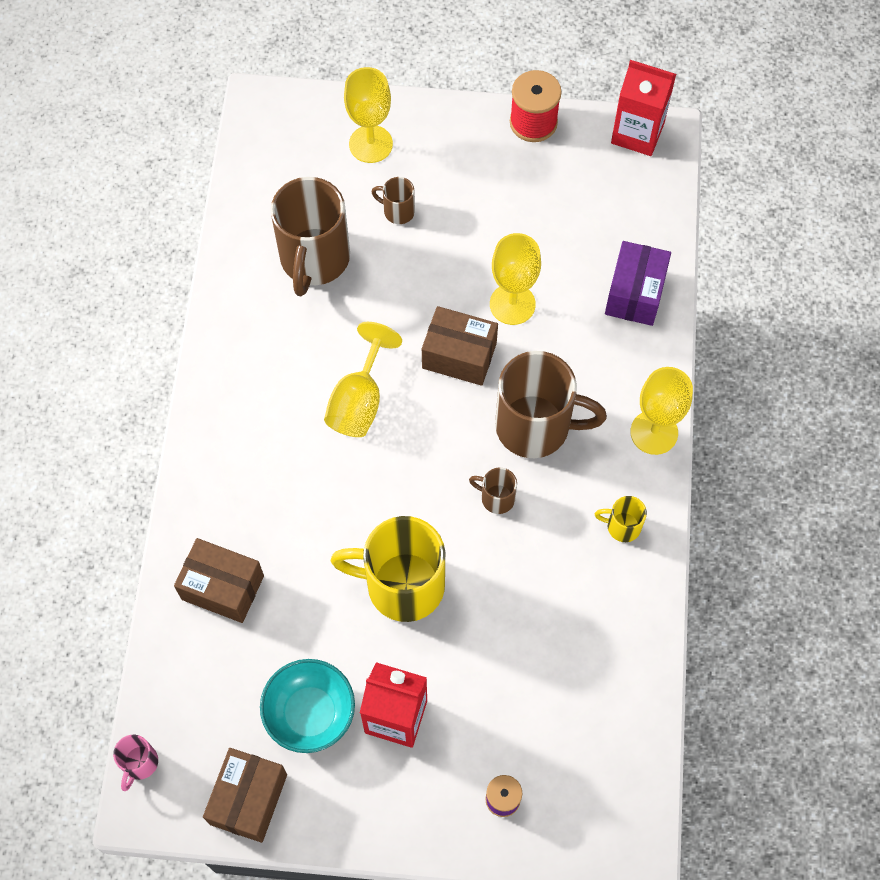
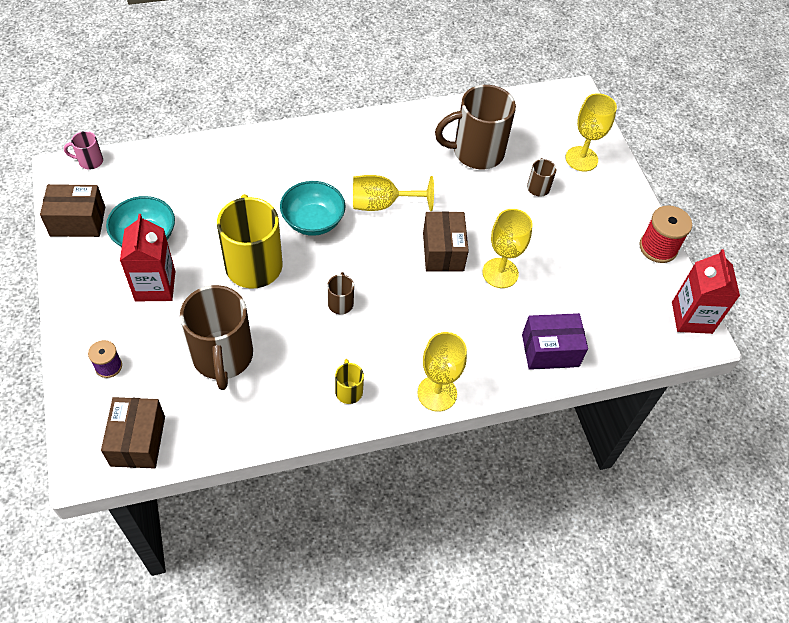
camera: 65 degrees right, 10 degrees down
brown box [174,538,264,623] -> brown box moved to [101,397,165,468]
brown mug [495,351,607,458] -> brown mug moved to [180,285,253,390]
none -> turquoise bowl [280,181,345,236]

